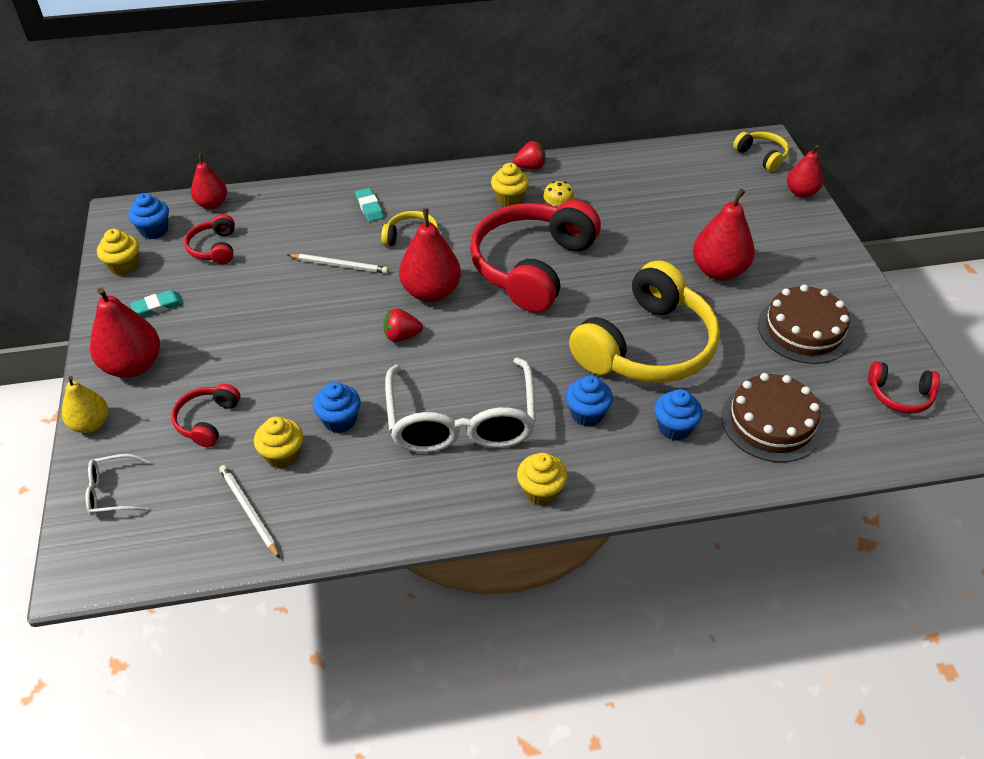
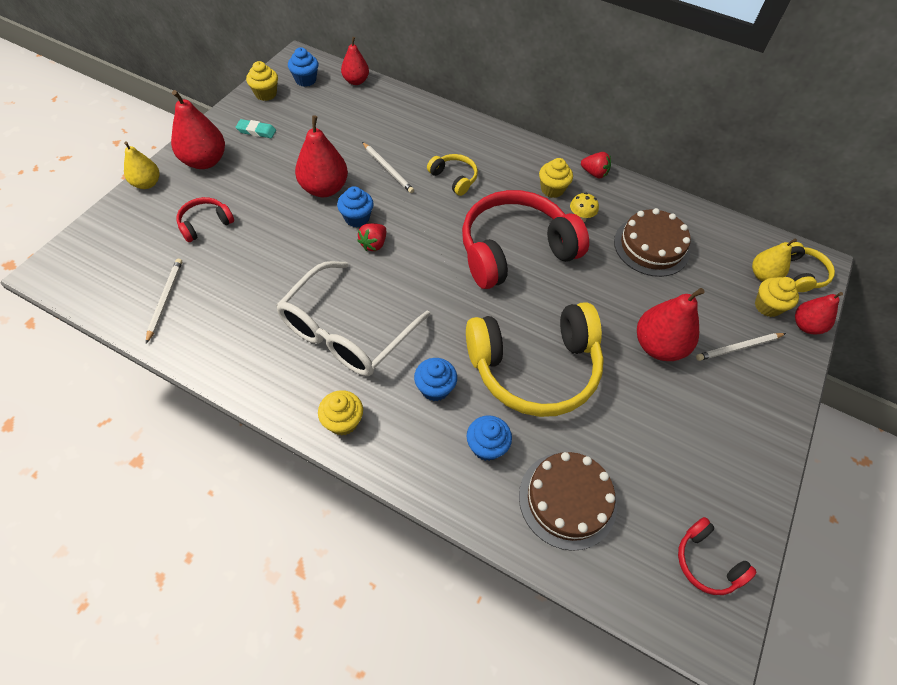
camera: 35 degrees right, 10 degrees up
white glasses [85,454,150,516] -> none
red headphones [184,214,235,264] -> none
yellow cupcake [254,417,303,469] -> yellow cupcake moved to [755,277,799,317]
blue cupcake [313,382,361,433] -> blue cupcake moved to [337,186,374,228]
turquoise eraser [355,188,384,222] -> none
red strawberry [383,308,423,342] -> red strawberry turned 90 degrees counterclockwise [357,223,386,251]
red pear [399,208,461,302] -> red pear moved to [295,115,348,197]
brown cake [758,285,852,364] -> brown cake moved to [614,208,691,277]
none -> white pencil [696,333,786,361]
none -> yellow pear [752,238,797,281]

